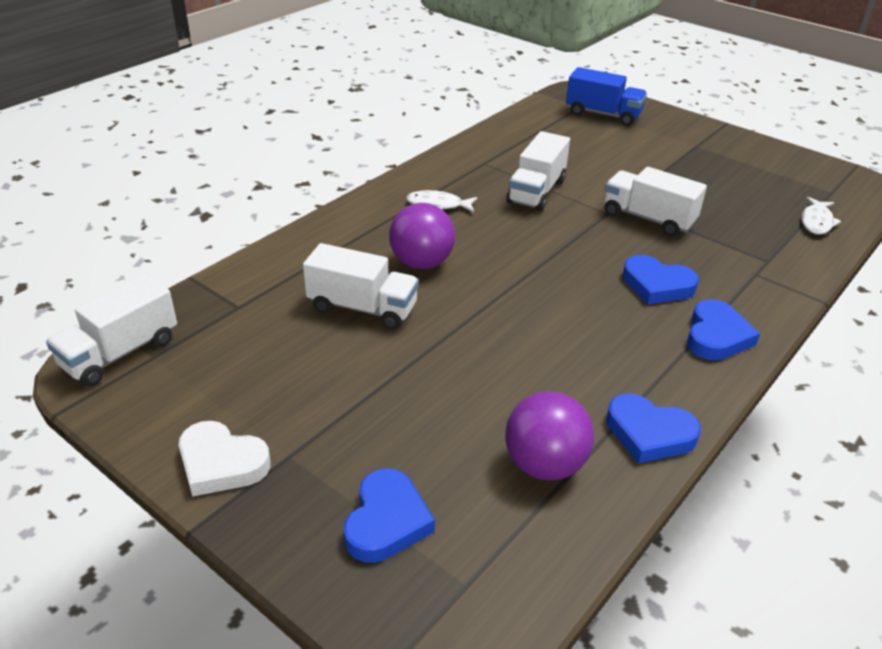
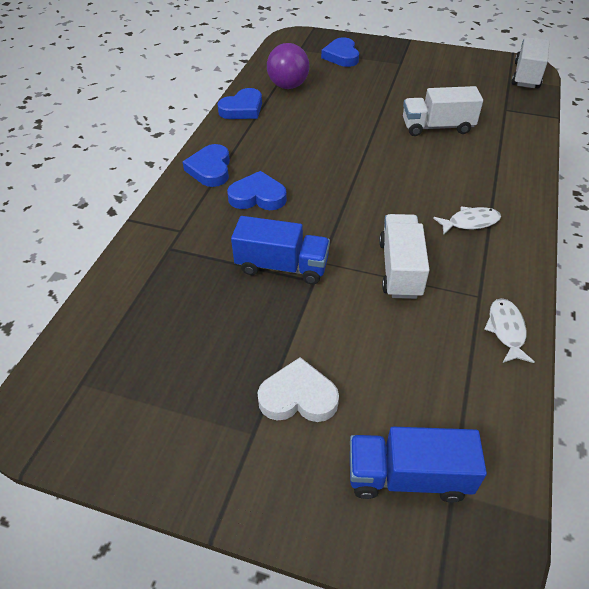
camera: 160 degrees right, 10 degrees up
white heart [179,421,271,497] -> white heart moved to [257,357,339,422]
purple ball [389,203,455,269] -> none
white truck [604,167,707,236] -> blue truck [231,216,330,284]
blue heart [606,393,701,463] -> blue heart turned 135 degrees clockwise [217,88,262,119]
white fish [802,197,841,235] -> white fish moved to [484,298,535,363]

